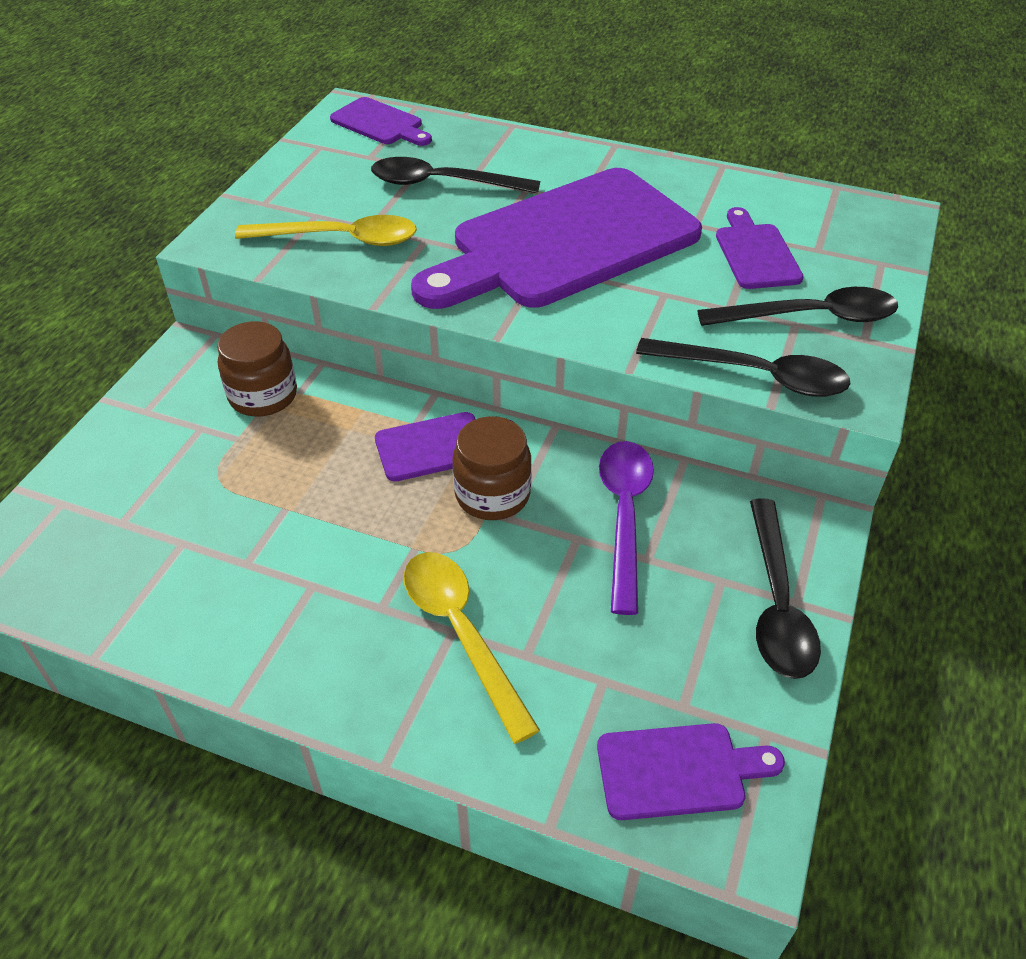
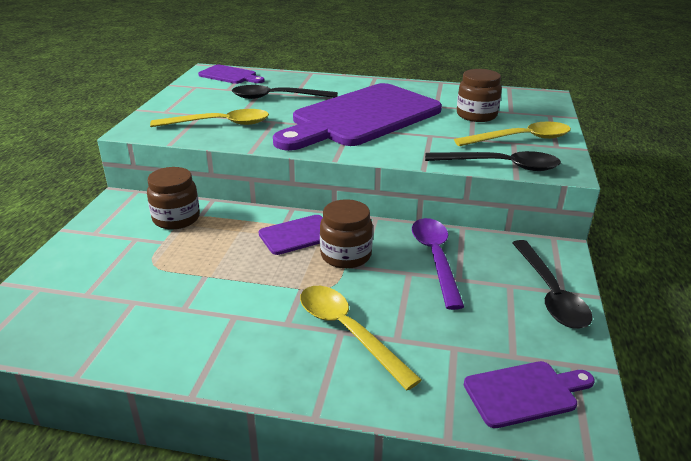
camera: 10 degrees left, 15 degrees down
black spoon [697,287,898,326] -> yellow spoon [454,121,571,146]
purple cutting board [716,207,804,289] -> brown jar [457,69,502,122]

